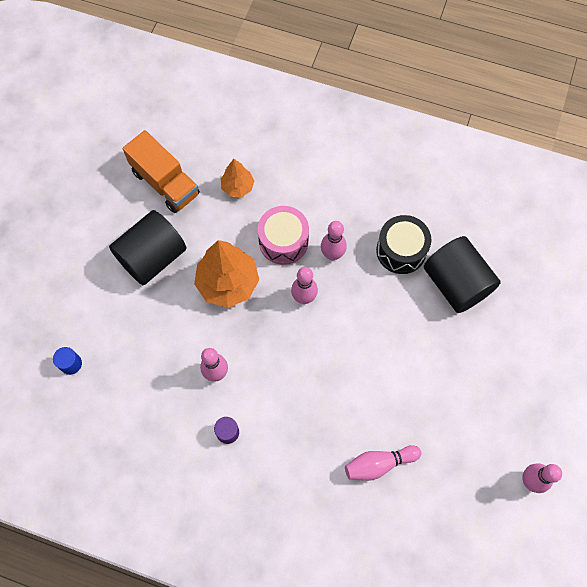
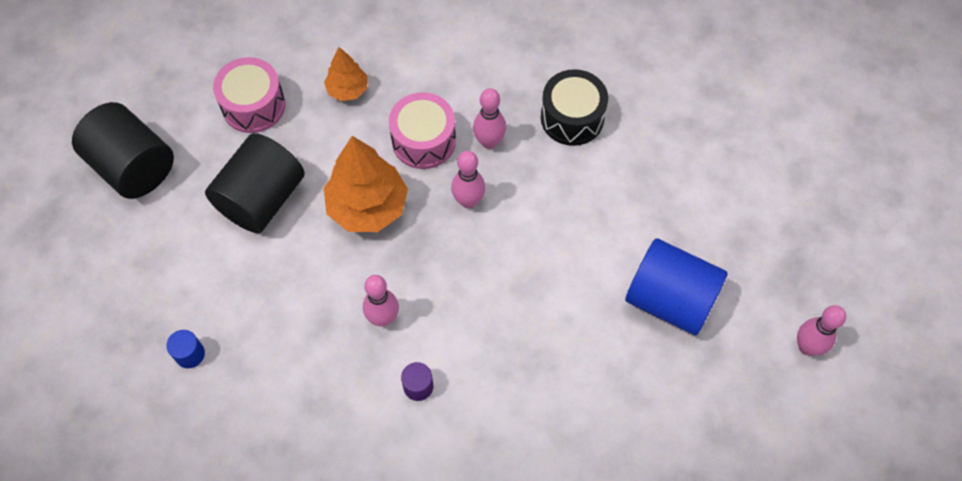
camera: 15 degrees left, 5 degrees down
orange truck [123,130,200,213] -> pink drum [213,57,285,133]
pink bowling pin [345,445,421,481] -> none
black cylinder [424,236,501,313] -> black cylinder moved to [72,102,174,199]
none -> blue cylinder [625,238,728,335]

